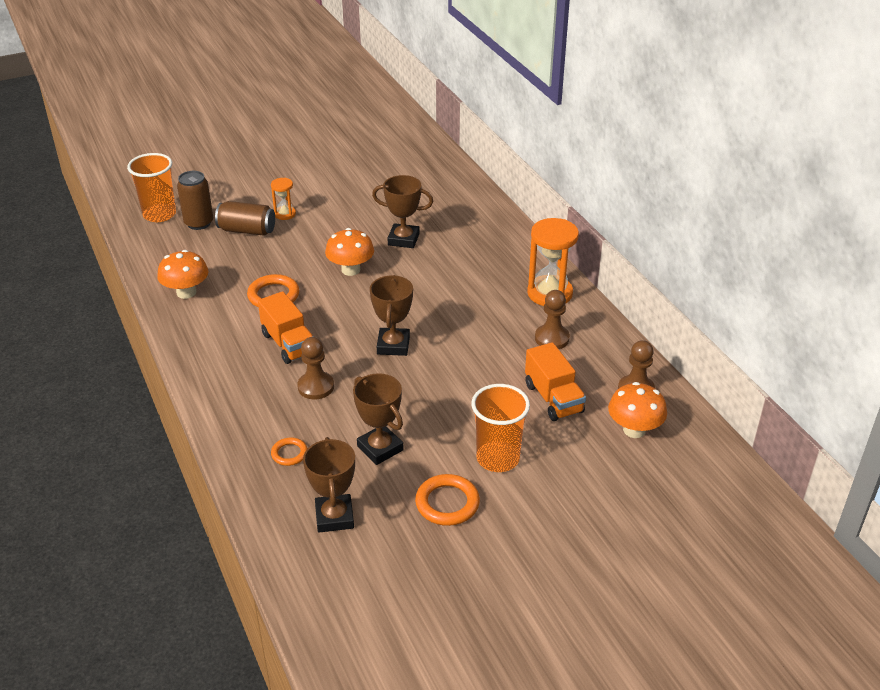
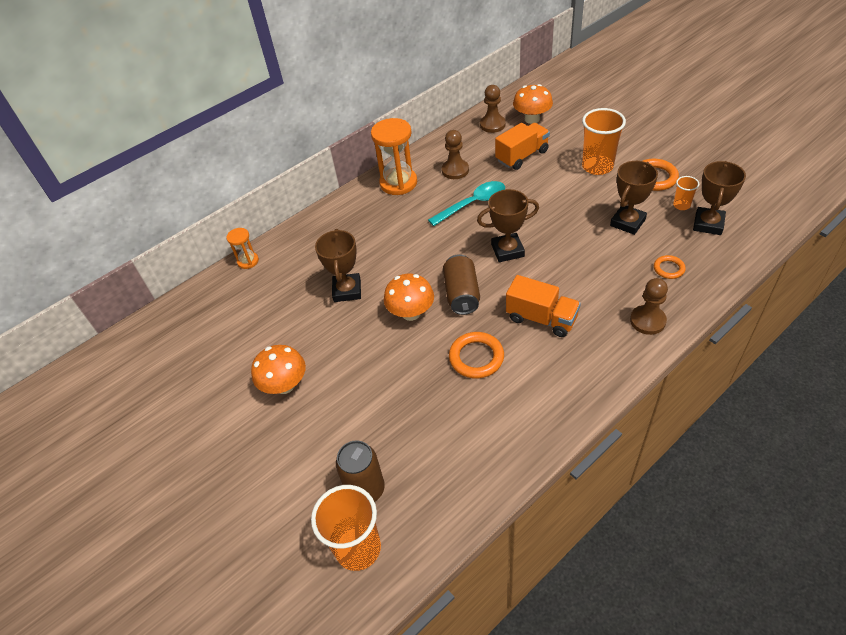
camera: 100 degrees left, 10 degrees up
orange mushroom [157,250,208,299] -> orange mushroom moved to [251,345,306,394]
brown can [215,201,275,236] -> brown can moved to [443,254,480,315]
orange truck [258,291,314,364] -> orange truck turned 75 degrees clockwise [506,275,581,337]
orange hourglass [271,178,296,220] -> orange hourglass moved to [226,228,259,269]
brown pawn [297,337,334,399] -> brown pawn moved to [630,278,668,335]
brown trophy [303,437,355,533] -> brown trophy turned 45 degrees counterclockwise [693,161,746,235]
none -> turquoise spoon [428,181,505,226]
none -> orange cup [673,176,699,210]

